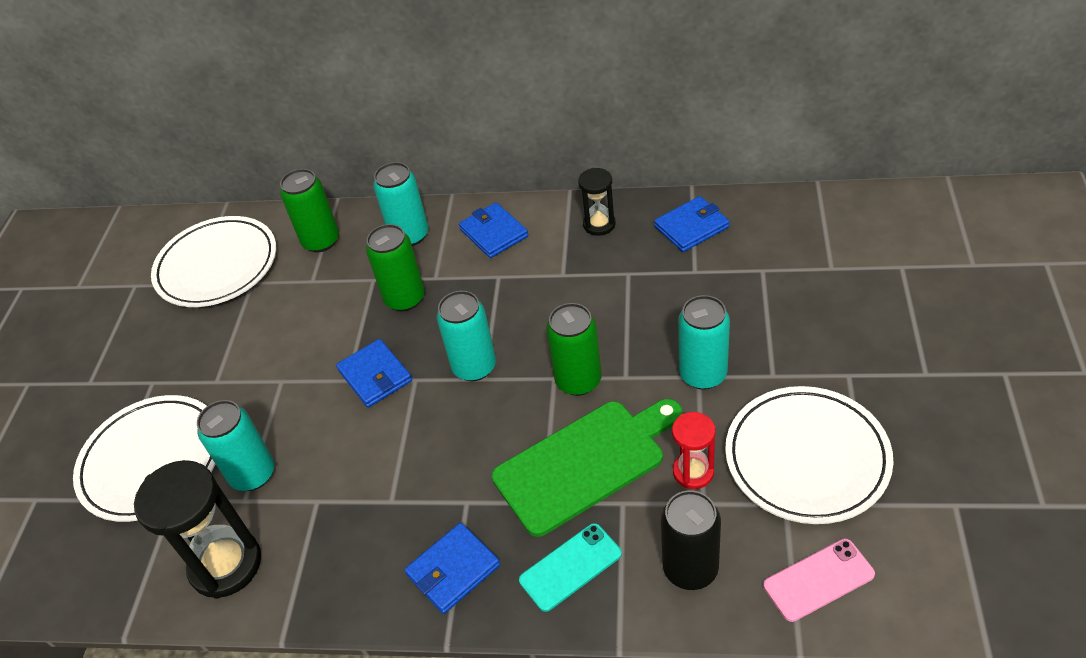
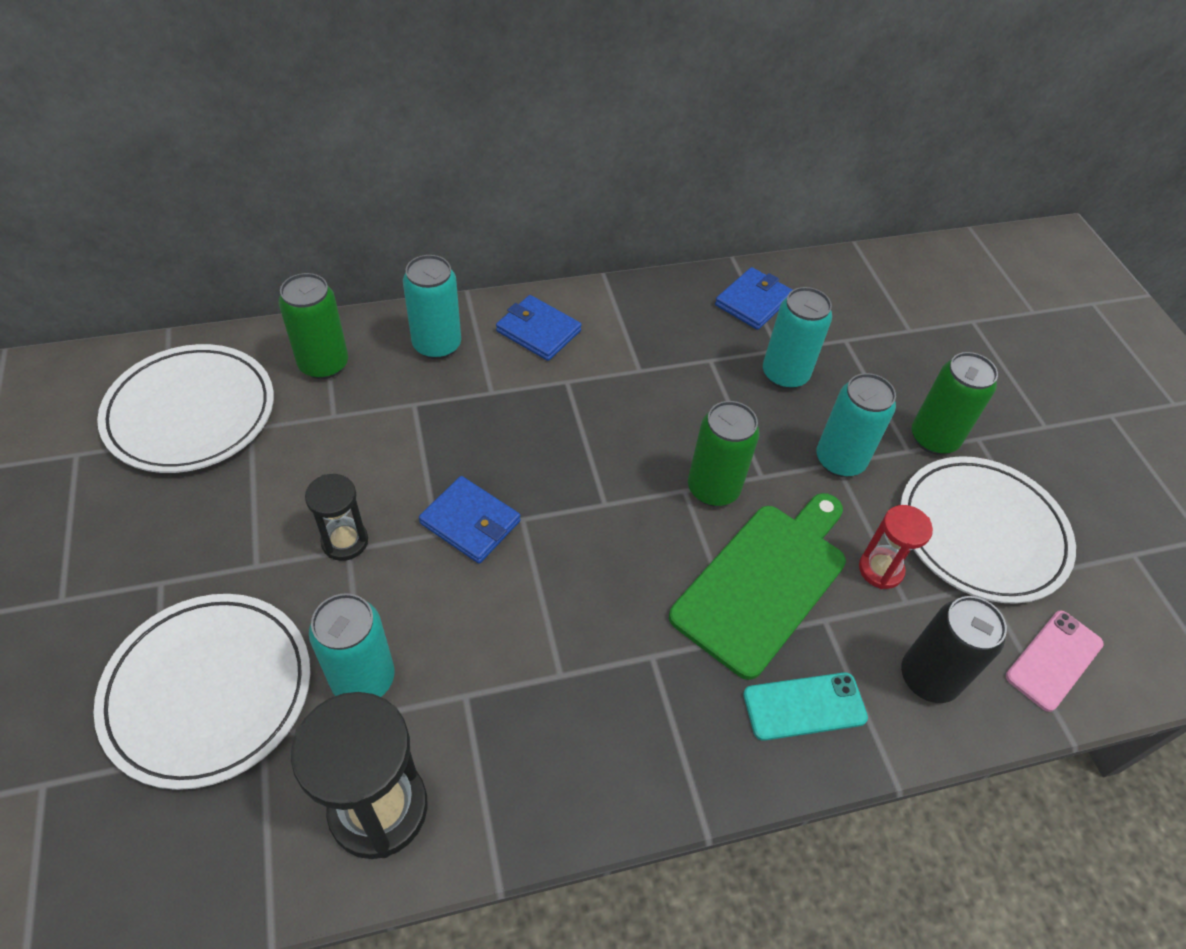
camera: 30 degrees left, 5 degrees up
green can [366,224,425,311] -> green can moved to [912,352,998,455]
blue wallet [405,523,500,614] -> none
turquoise can [437,291,496,381] -> turquoise can moved to [763,287,832,389]
turquoise phone [519,523,622,612] -> turquoise phone turned 45 degrees clockwise [743,672,868,741]
black hourglass [578,168,616,236] -> black hourglass moved to [305,474,368,561]

